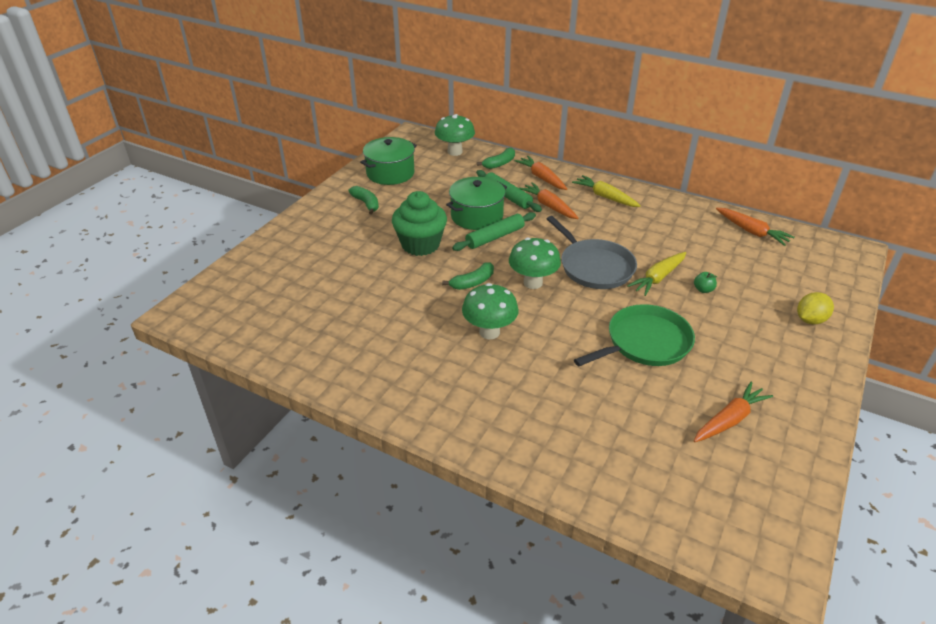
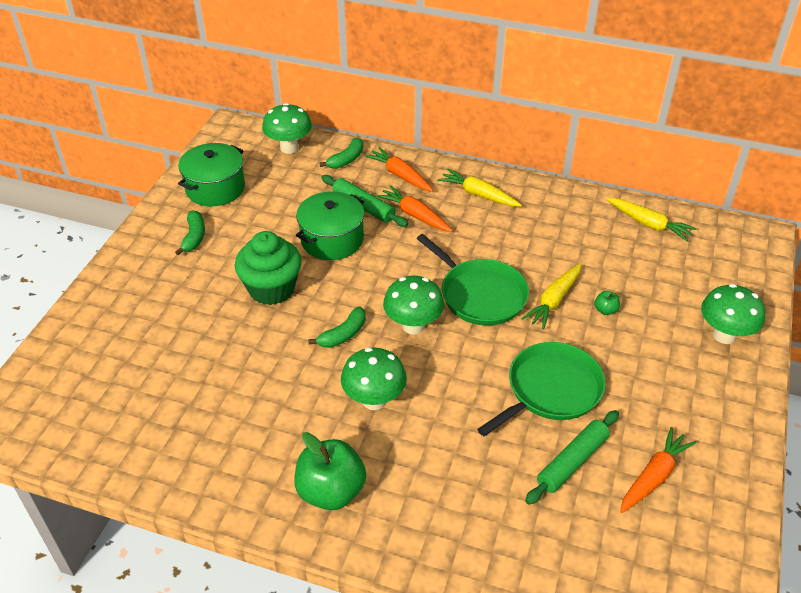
camera: 10 degrees left, 5 degrees up
green banana [348,186,379,215] -> green banana turned 45 degrees clockwise [175,210,205,255]
green rolling pin [452,212,536,251] -> green rolling pin moved to [525,410,619,505]
grey pan [547,216,637,289] -> green pan [417,234,529,325]
orange carrot [716,208,794,246] -> yellow carrot [606,198,697,241]
yellow lemon [797,292,834,325] -> green mushroom [701,284,765,344]
none -> green apple [294,432,366,510]

